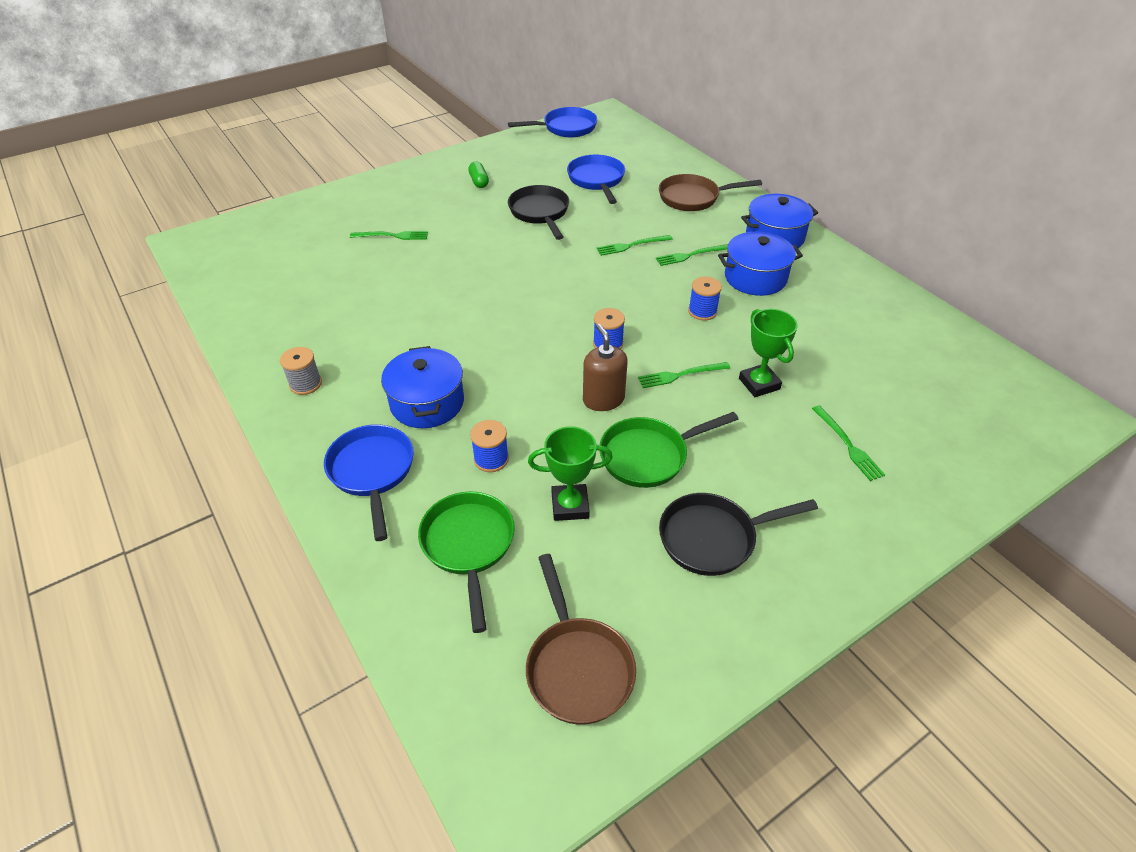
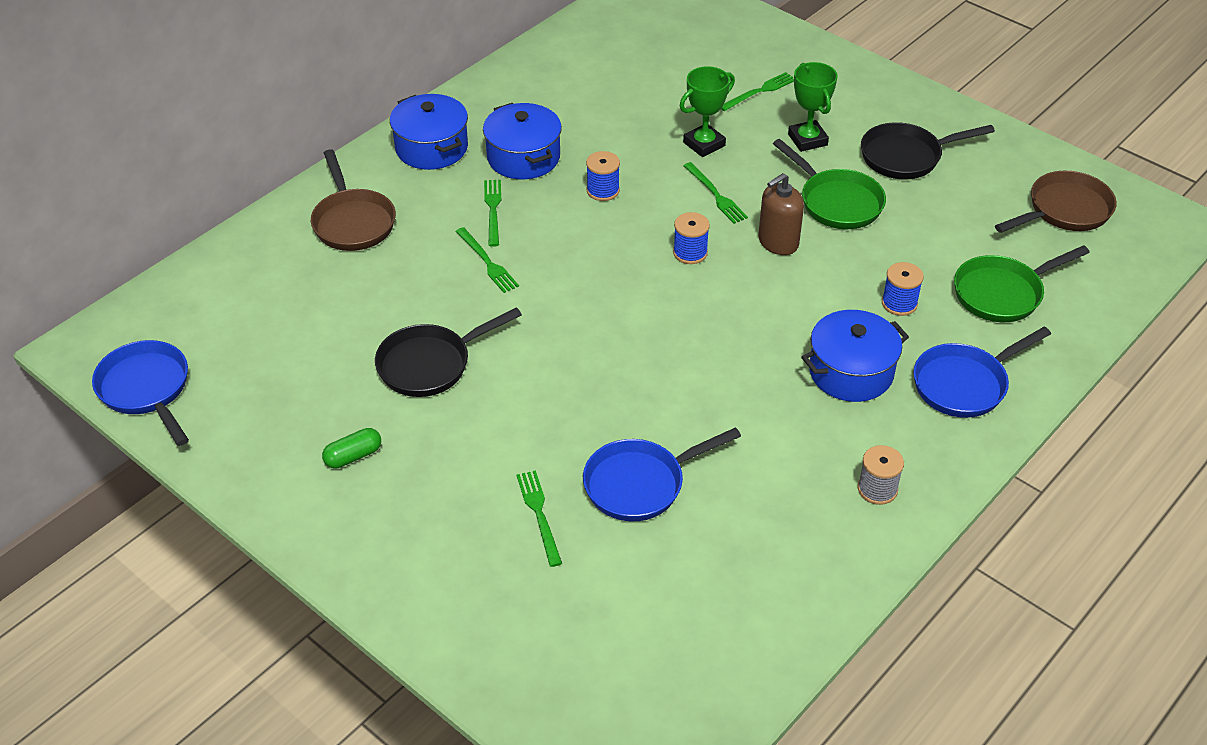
camera: 105 degrees left, 0 degrees up
green trophy [528,426,613,521] -> green trophy moved to [788,62,838,152]
blue pan [567,155,625,204] -> blue pan moved to [583,427,741,521]
green fork [656,244,728,266] -> green fork turned 150 degrees counterclockwise [484,180,501,247]
black pan [659,493,818,576] -> black pan turned 105 degrees clockwise [861,122,995,179]

